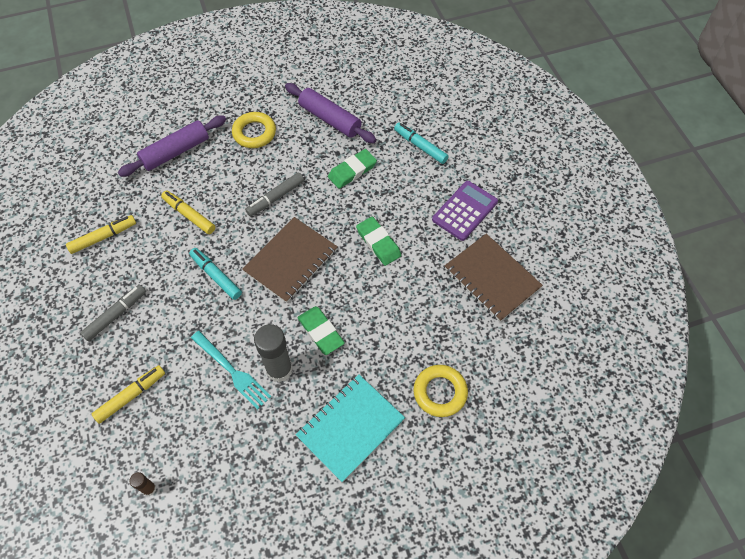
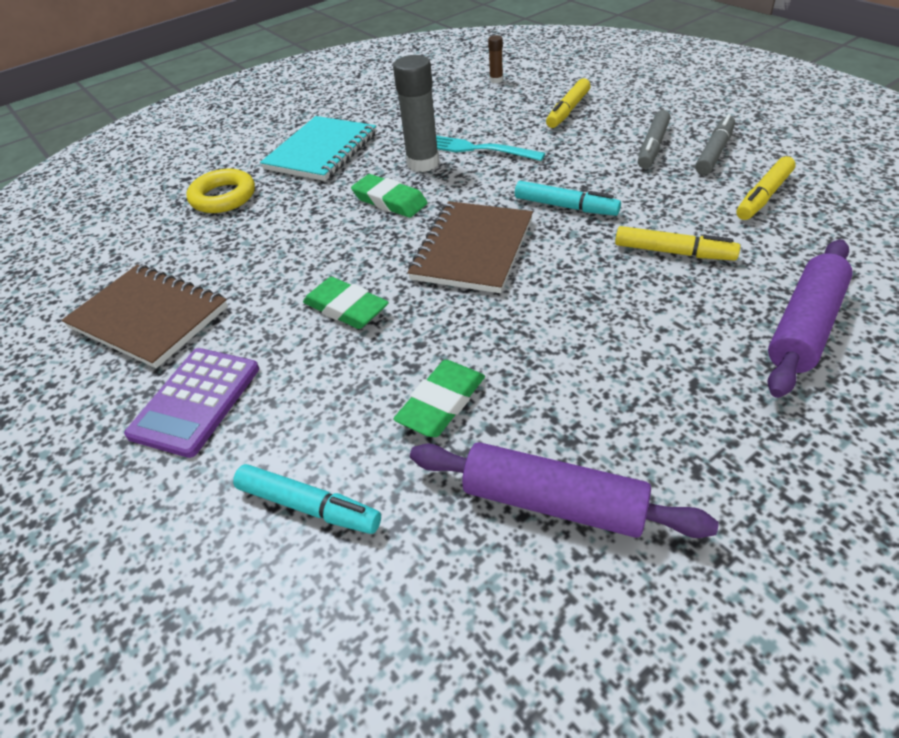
camera: 165 degrees right, 15 degrees down
yellow ring [232,112,276,148] -> none
grey marker [245,172,304,217] -> grey marker moved to [695,114,735,175]

